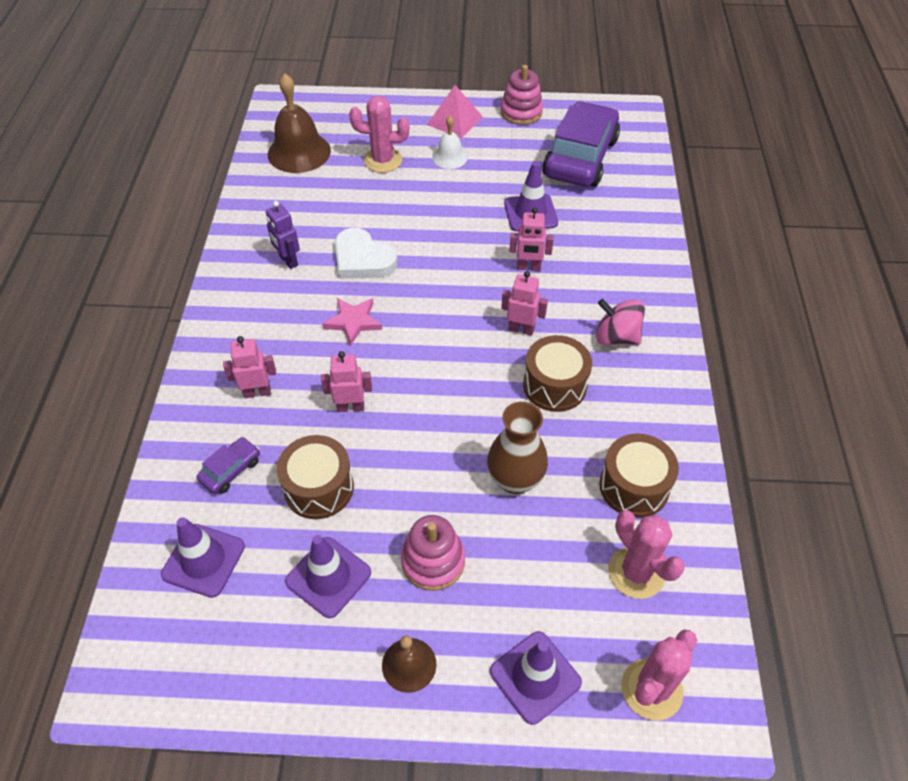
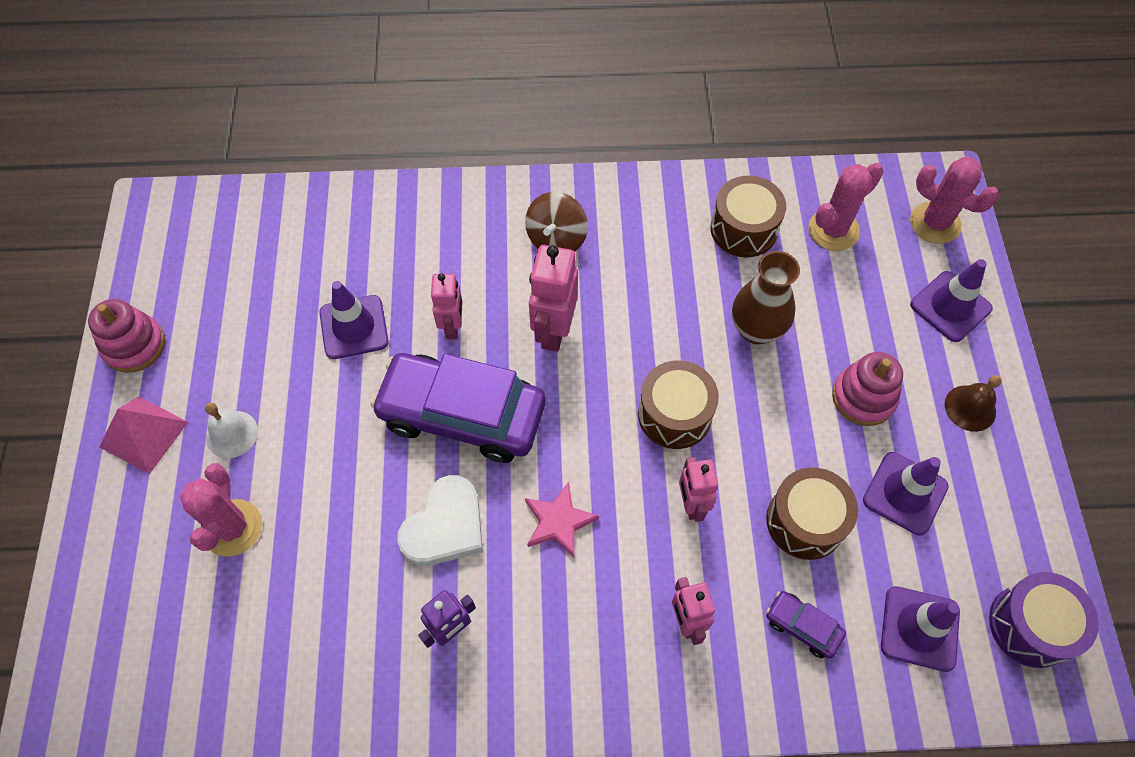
camera: 95 degrees left, 10 degrees up
brown bell [268,73,331,173] -> none
pink robot [501,271,548,336] -> pink robot [529,245,578,352], size x1.54
brown drum [523,335,592,412] -> brown drum moved to [638,360,719,449]
purple car [543,101,620,187] -> purple car moved to [370,353,546,463]
pink spinning top [596,299,645,345] -> brown spinning top [525,192,588,252]
none -> purple drum [989,572,1099,668]

